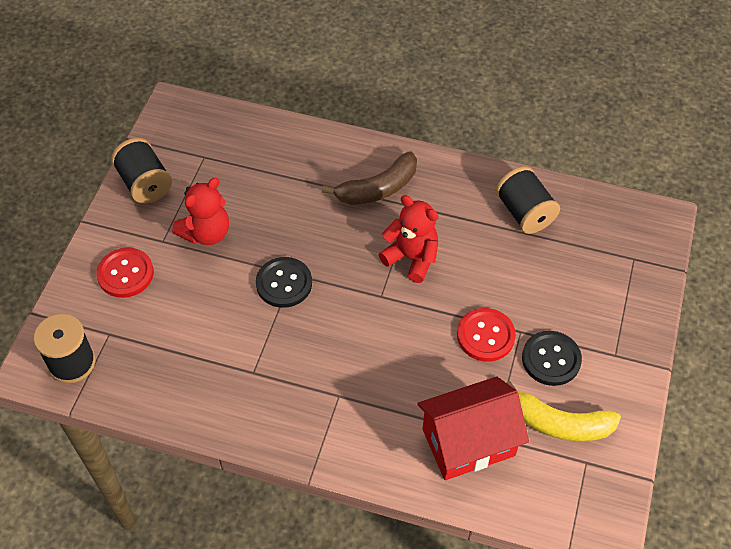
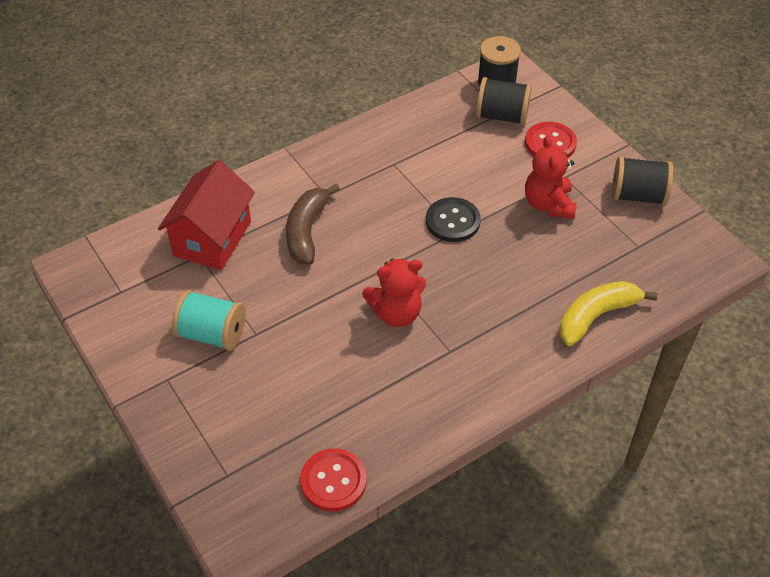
camera: 130 degrees right, 5 degrees down
brown banana [322,151,417,205] -> brown banana moved to [286,183,340,265]
red button [457,308,516,362] -> red button moved to [300,448,367,512]
black spool [495,166,560,234] -> black spool moved to [476,77,532,125]
yellow banana [506,381,621,441] -> yellow banana moved to [559,281,658,346]
black button [522,331,582,386] -> turquoise spool [172,290,246,351]

